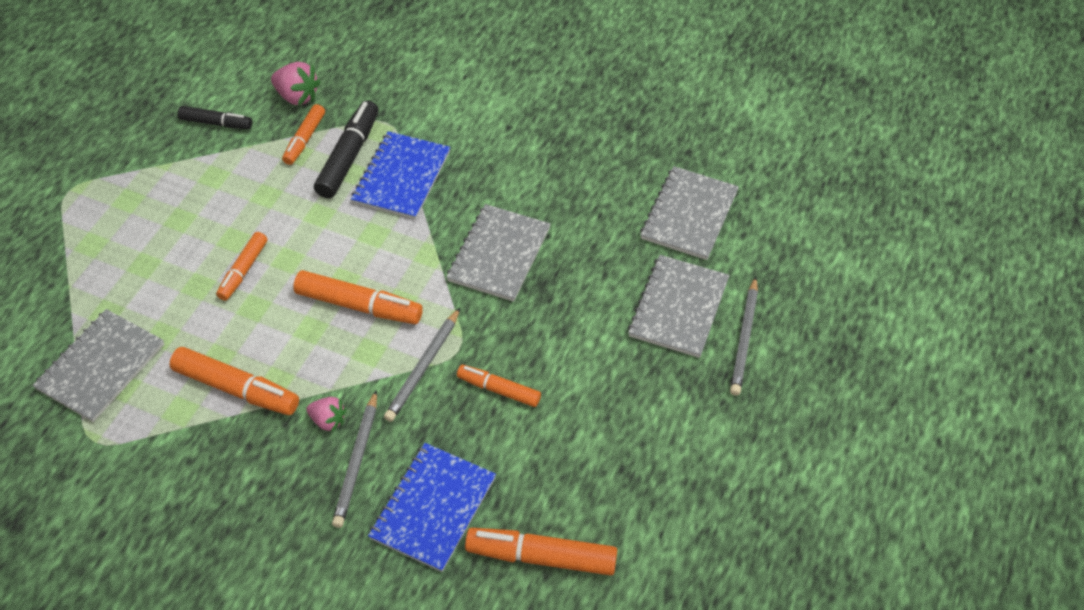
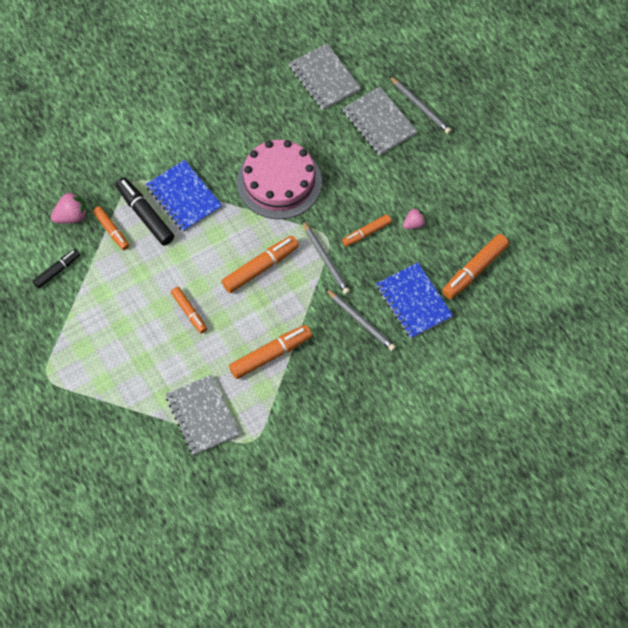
camera: 55 degrees left, 10 degrees up
pink strawberry [306,397,346,432] -> pink strawberry moved to [403,207,427,229]
grey notebook [446,204,550,302] -> pink cake [237,140,322,219]

